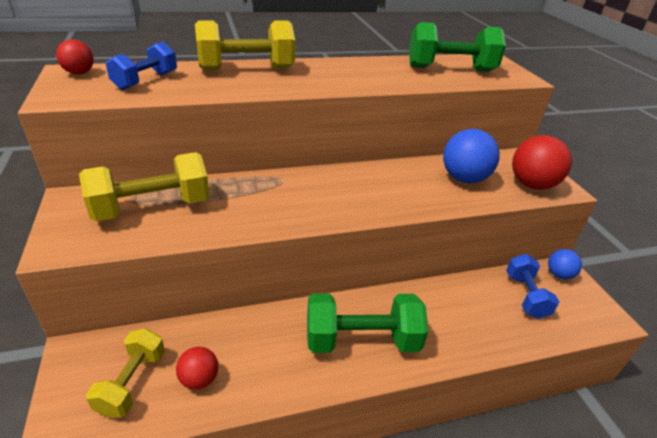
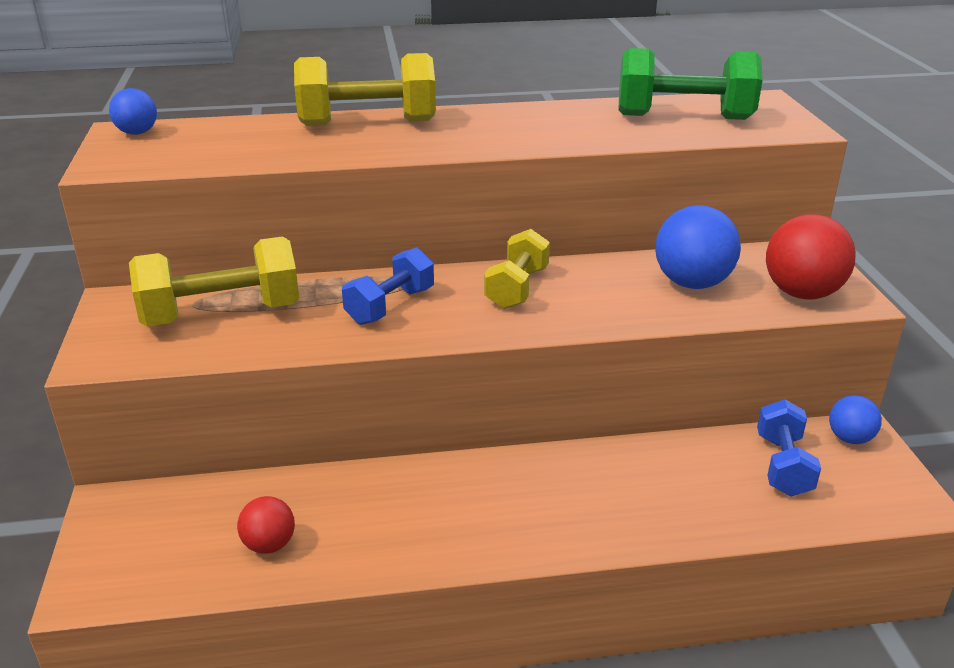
camera: 10 degrees right, 5 degrees down
red ball [56,40,94,74] -> blue ball [109,88,157,135]
yellow dumbbell [86,328,165,418] -> yellow dumbbell moved to [484,229,550,309]
blue dumbbell [106,41,177,90] -> blue dumbbell moved to [342,247,434,325]
green dumbbell [307,293,428,353] -> none

